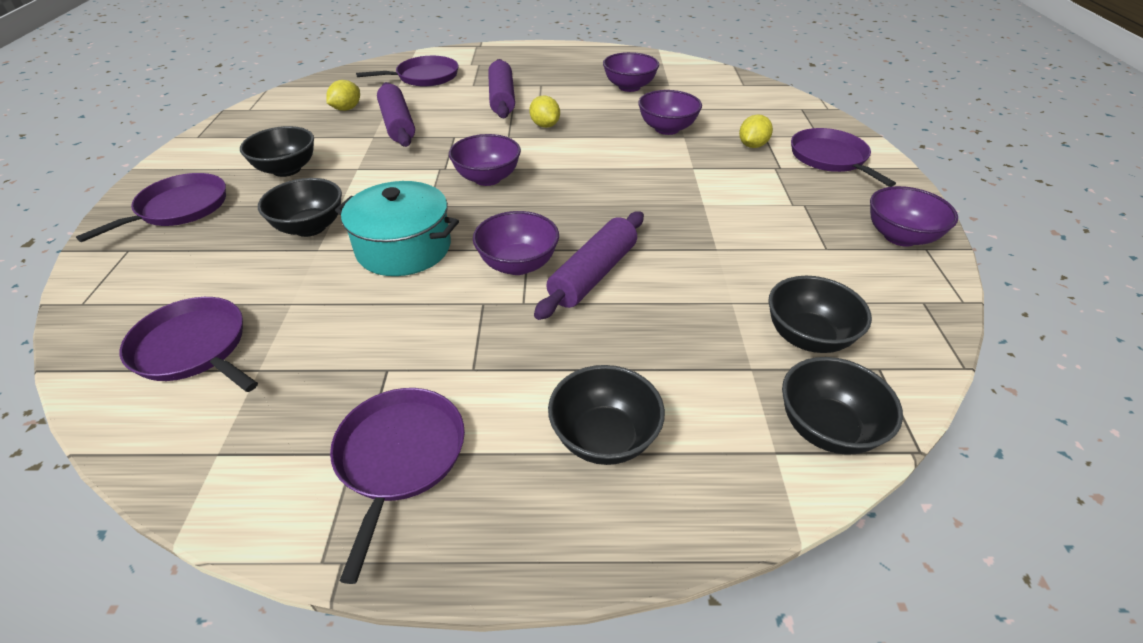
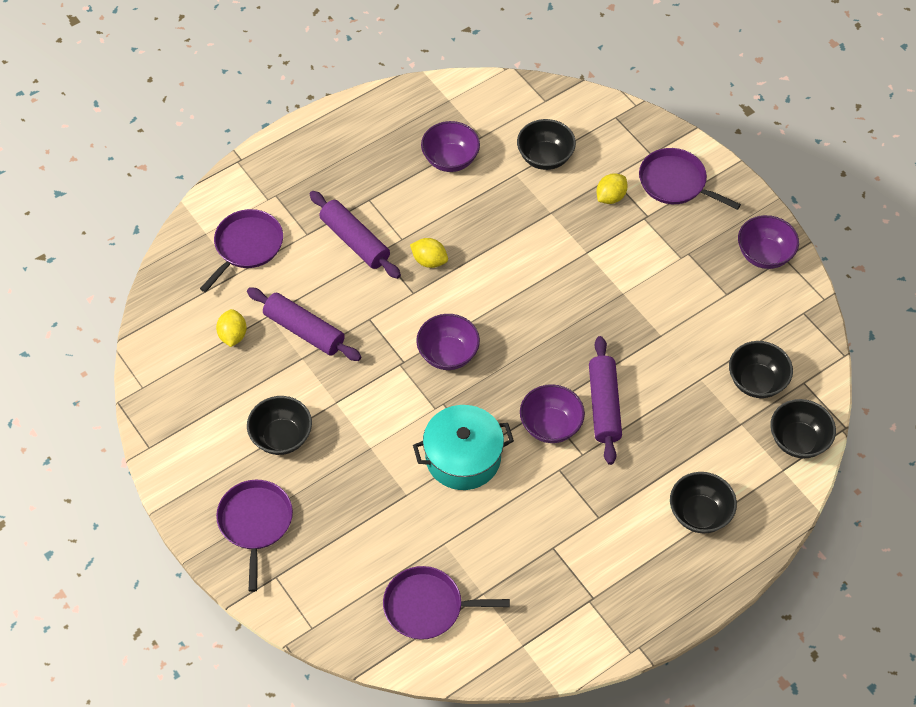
camera: 35 degrees left, 15 degrees up
black bowl [258,178,342,237] -> black bowl moved to [517,119,576,170]
purple pan [330,388,465,584] -> none
purple bowl [638,90,702,135] -> none
yellow lemon [739,114,773,148] -> yellow lemon turned 45 degrees clockwise [596,173,628,204]

